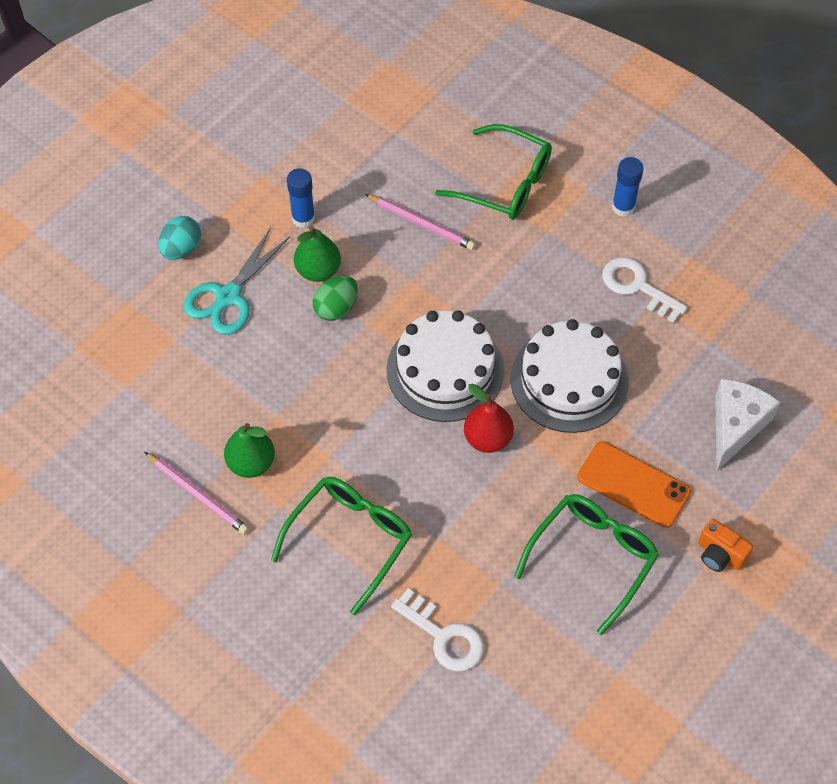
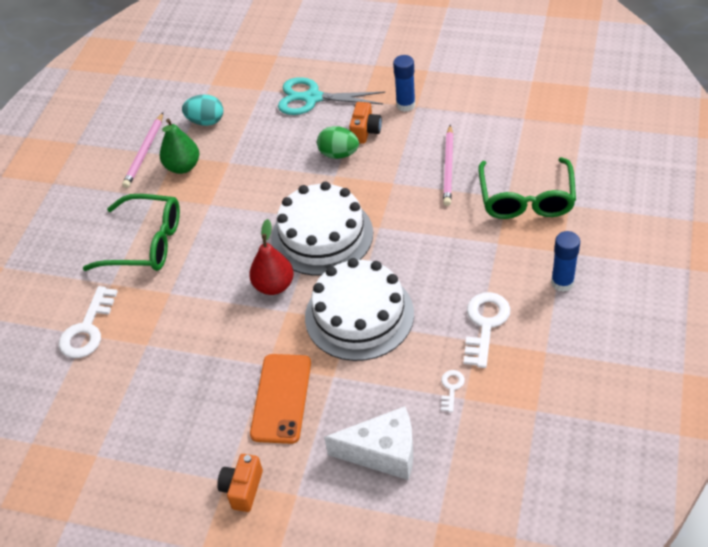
camera: 70 degrees right, 10 degrees down
turquoise egg [158,216,201,260] -> turquoise egg moved to [182,95,223,126]
green pear [294,226,341,282] -> orange camera [349,102,382,144]
green glasses [514,494,659,635] -> none
none -> white key [441,370,465,412]

